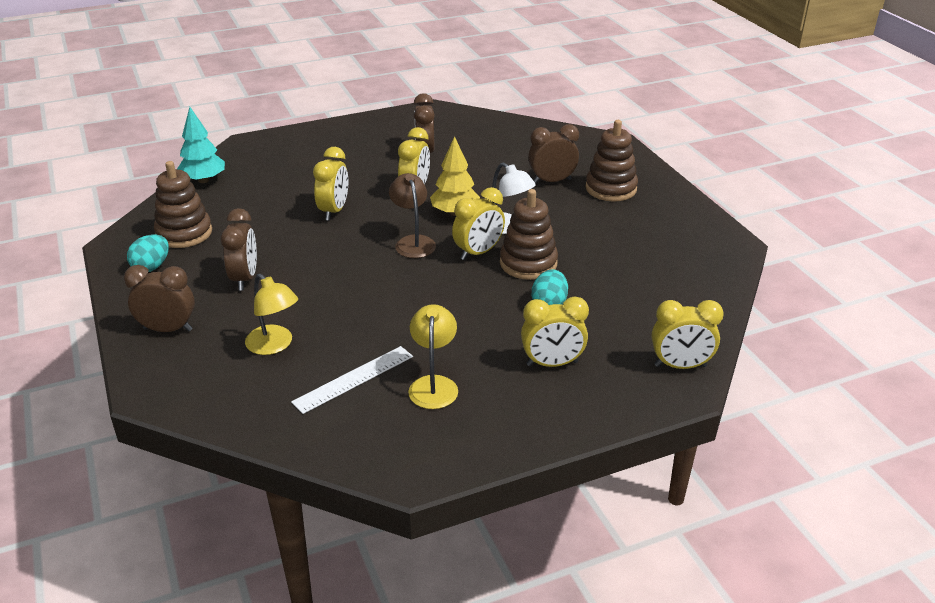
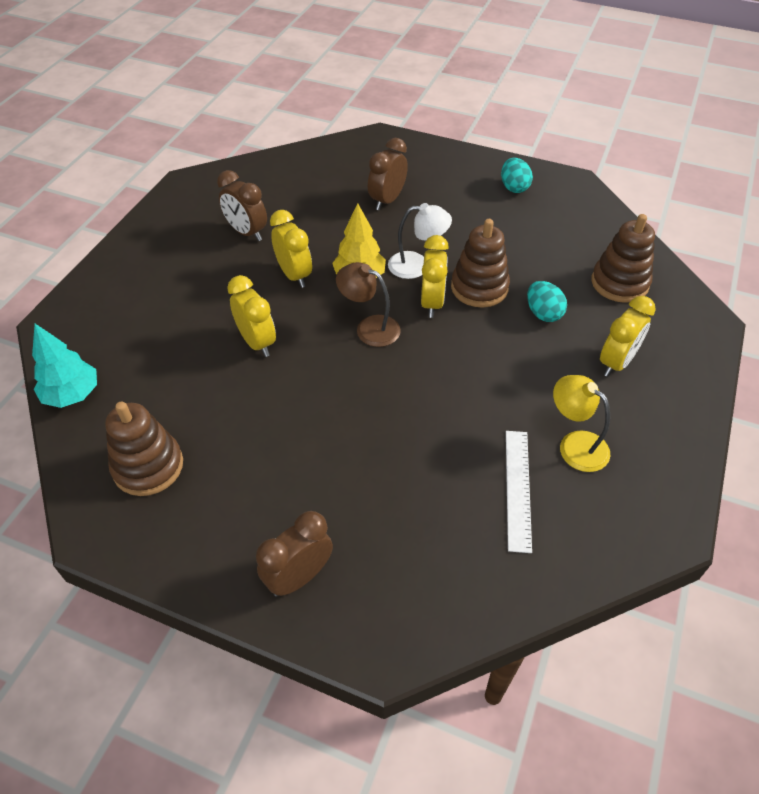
camera: 45 degrees left, 15 degrees up
turquoise egg [127,234,169,272] -> turquoise egg moved to [501,158,533,193]
brown clock [221,208,257,290] -> none
yellow lamp [245,274,298,355] -> none
brown stacking toy [585,120,638,201] -> brown stacking toy moved to [591,214,655,303]
yellow clock [652,300,724,369] -> none

